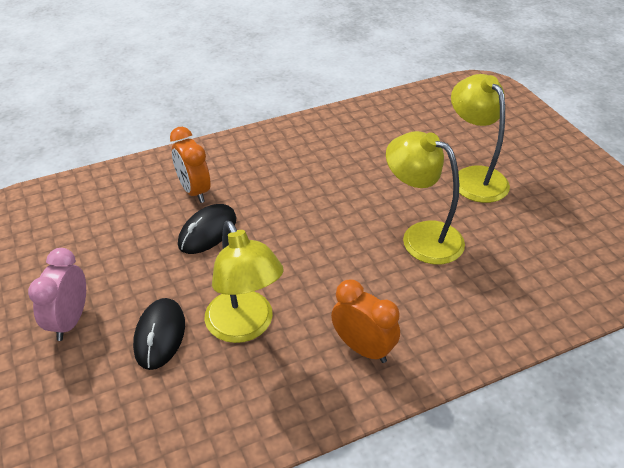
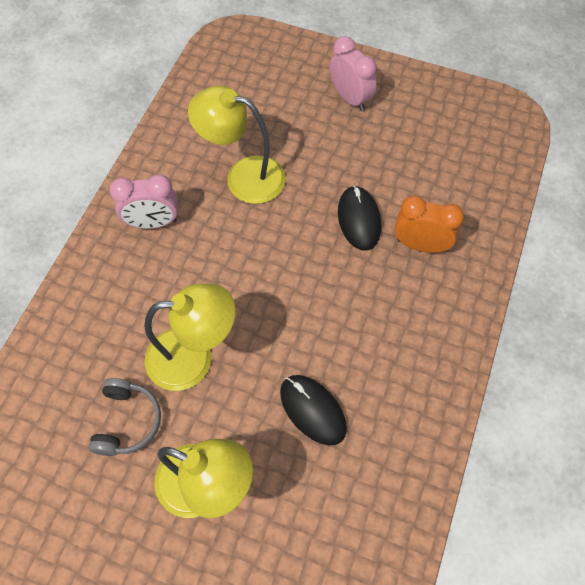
camera: 135 degrees right, 20 degrees up
black mouse [133,298,185,370] -> black mouse moved to [280,375,347,445]
orange clock [331,280,400,363] -> pink clock [110,175,178,229]
none -> grey headphones [88,378,161,456]

